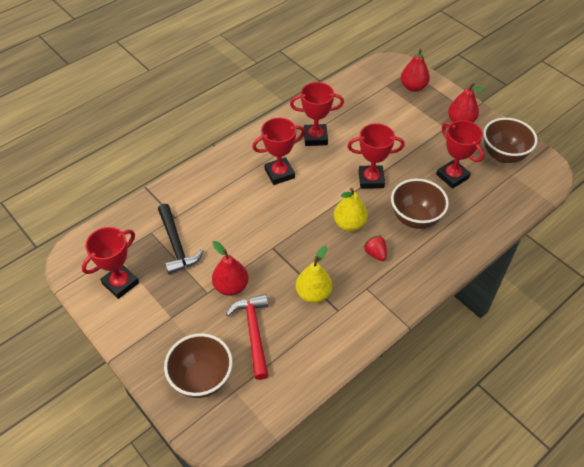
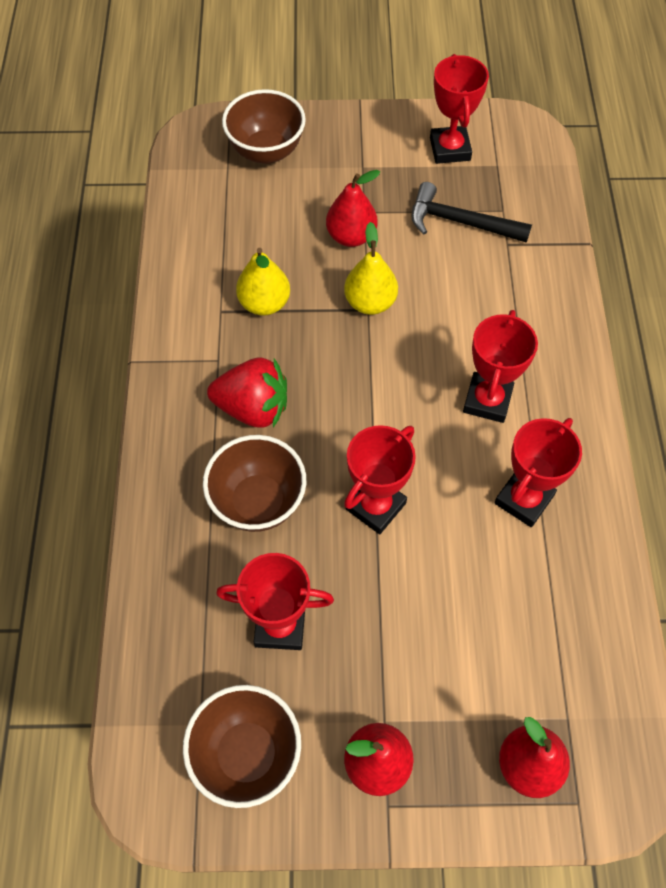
camera: 130 degrees right, 10 degrees up
red hammer [226,294,269,380] -> none
yellow pear [334,188,368,231] -> yellow pear moved to [344,222,398,315]
red strawberry [363,235,387,261] -> red strawberry [207,358,287,428], size x1.88

